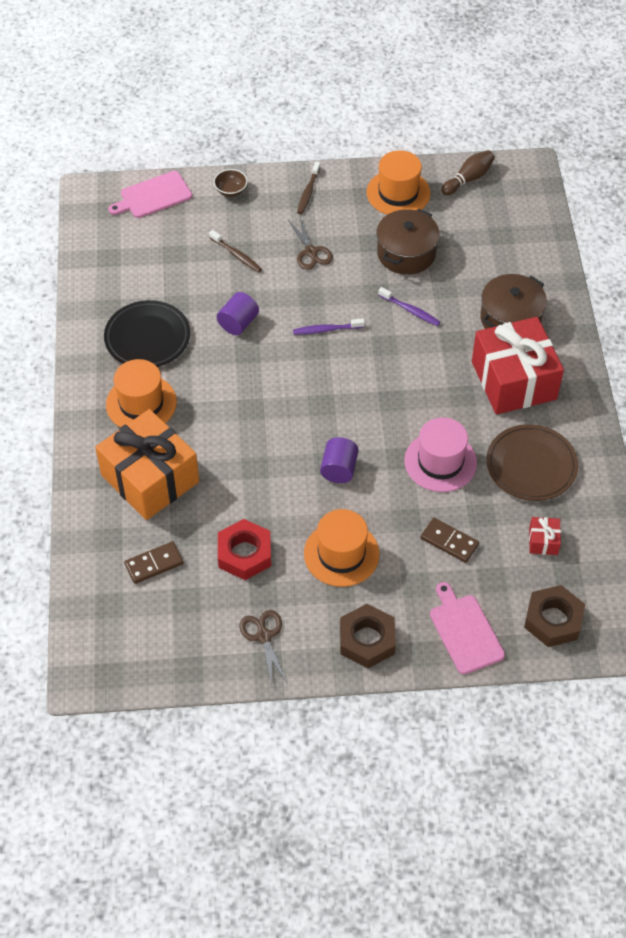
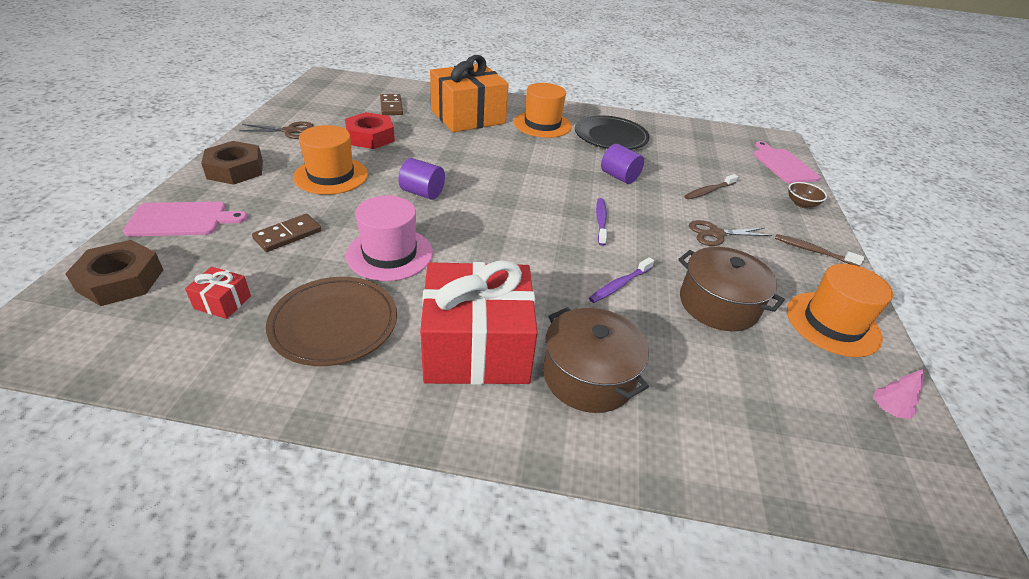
camera: 100 degrees right, 15 degrees down
brown bowling pin [441,150,495,195] -> pink tree [874,369,924,419]

